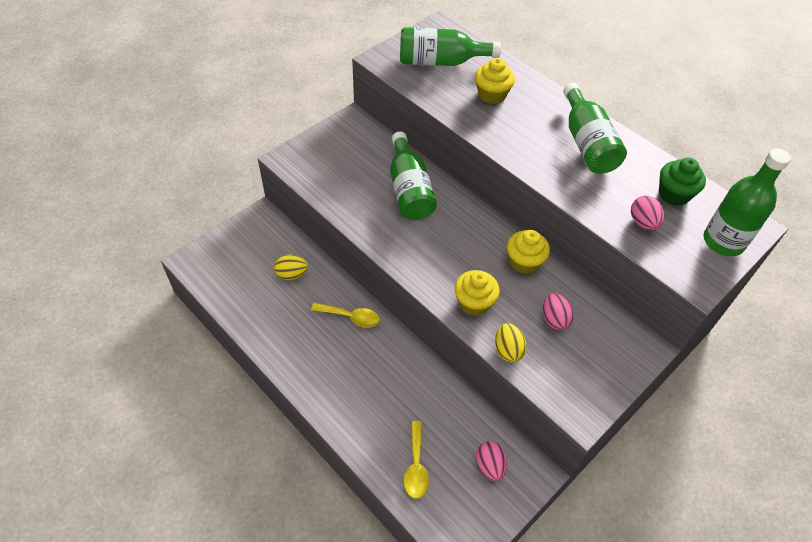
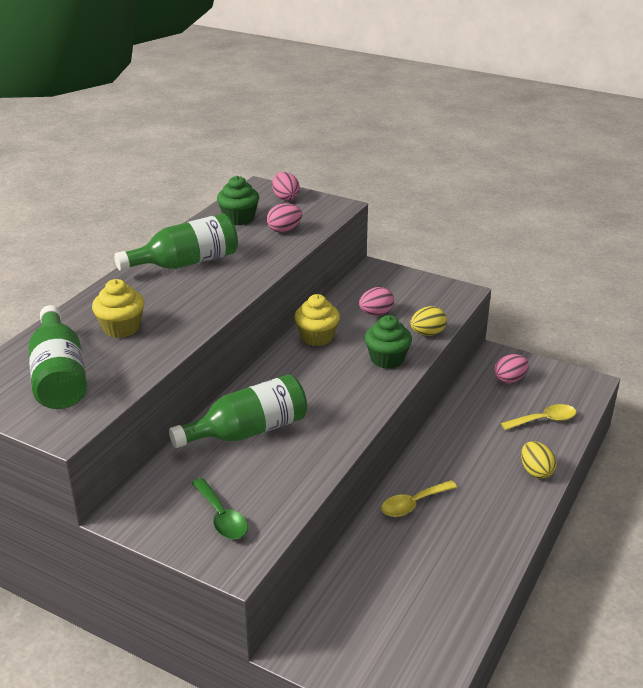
camera: 105 degrees left, 20 degrees down
yellow egg [274,255,308,280] -> yellow egg moved to [521,441,557,479]
yellow spoon [311,302,380,328] -> yellow spoon turned 120 degrees counterclockwise [381,480,457,517]
yellow cupcake [455,270,500,316] -> green cupcake [365,315,412,369]
green bottle [704,149,791,256] -> pink egg [272,172,300,201]
none -> green spoon [192,478,248,539]

